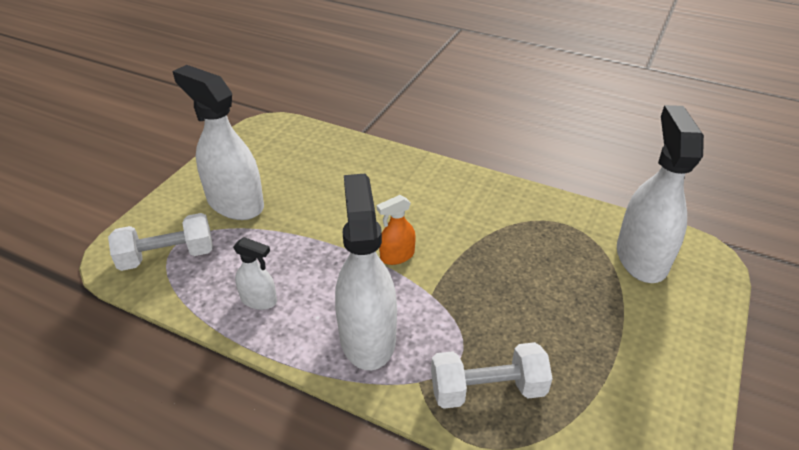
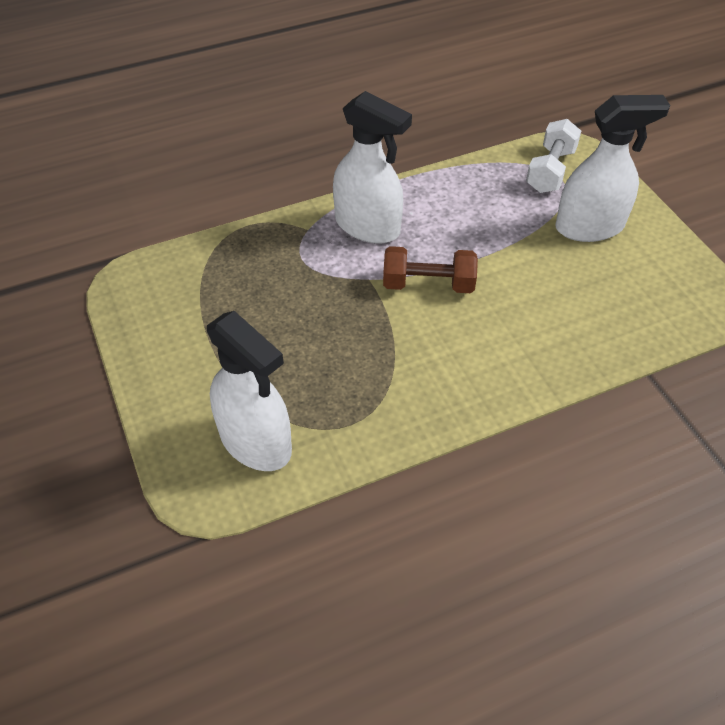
camera: 130 degrees right, 10 degrees up
white spray bottle [233,237,277,310] -> none
orange spray bottle [377,195,416,265] -> brown dumbbell [383,246,478,293]
white dumbbell [431,342,553,409] -> none

